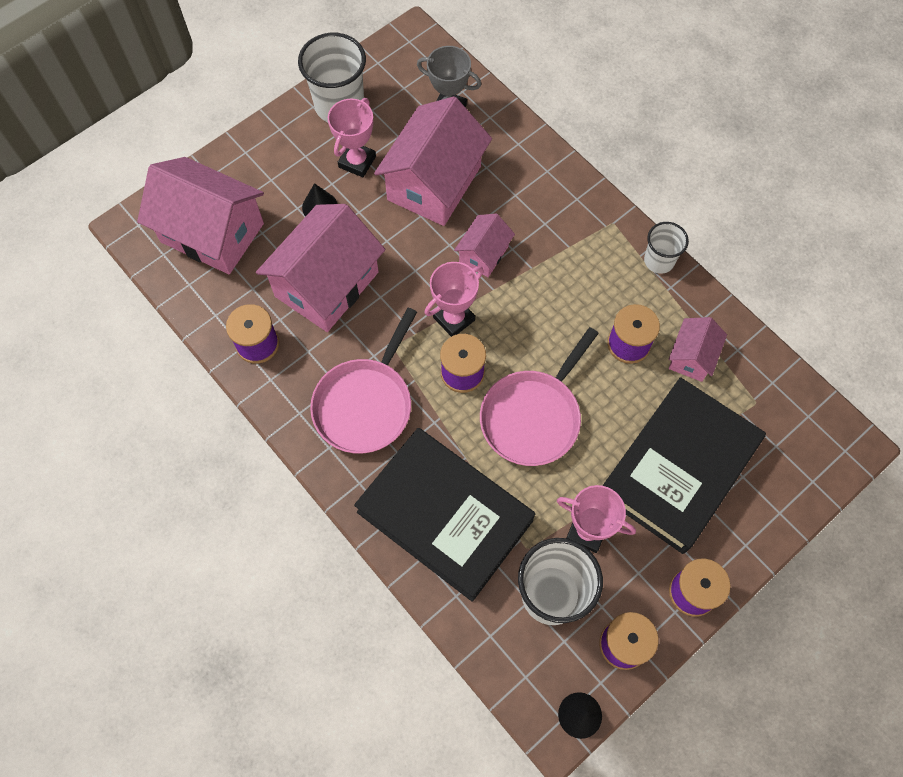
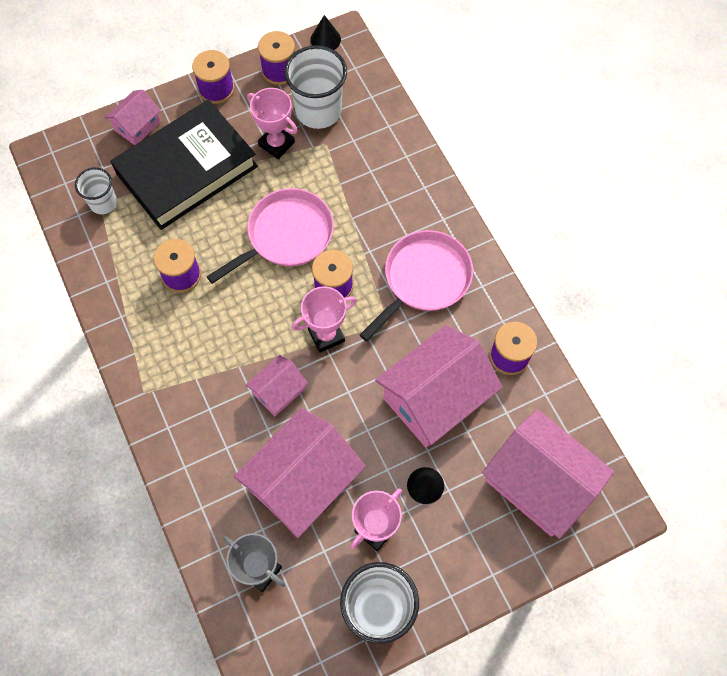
camera: 165 degrees left, 0 degrees up
black book [354,428,535,602] -> none
white cup [644,222,689,274] -> white cup moved to [75,167,117,214]
pink house [669,317,727,382] -> pink house moved to [105,89,161,145]

